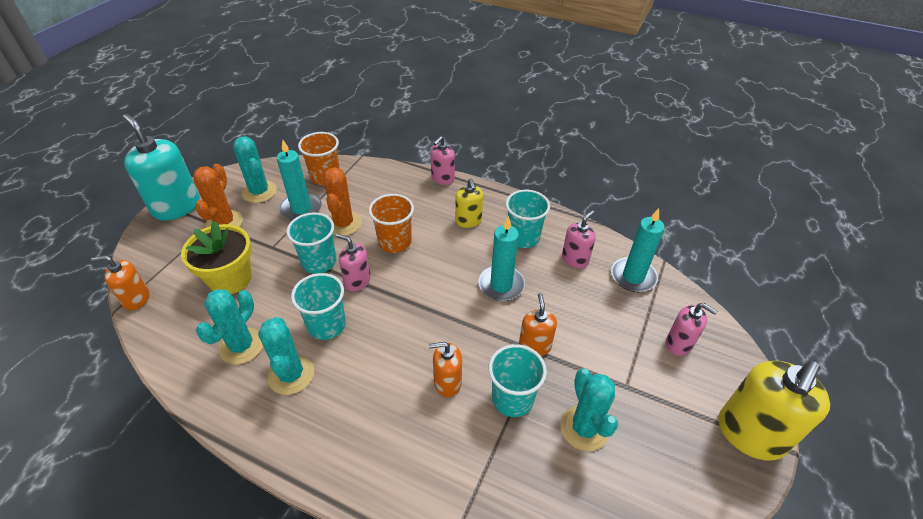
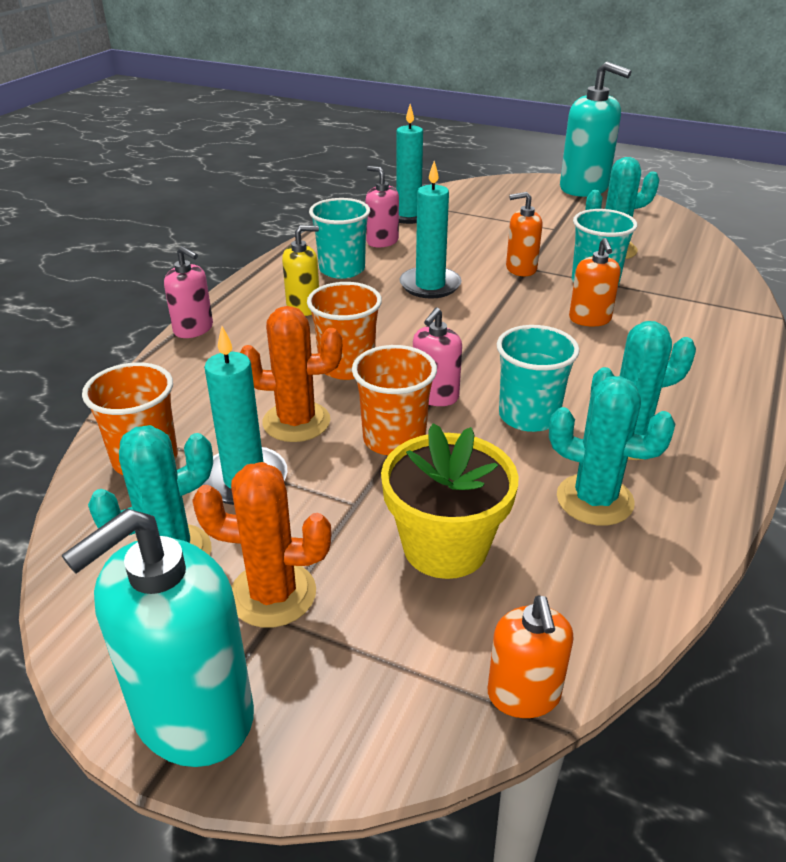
camera: 90 degrees left, 10 degrees down
turquoise cup [287,212,336,274] -> orange cup [352,345,437,455]
pink soap dispenser [666,303,718,356] -> none
yellow soap dispenser [718,360,830,460] -> turquoise soap dispenser [560,61,632,197]

